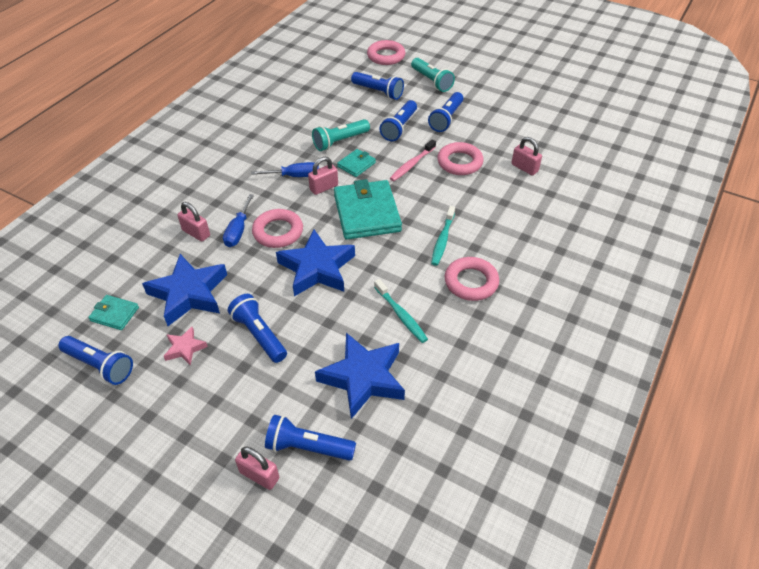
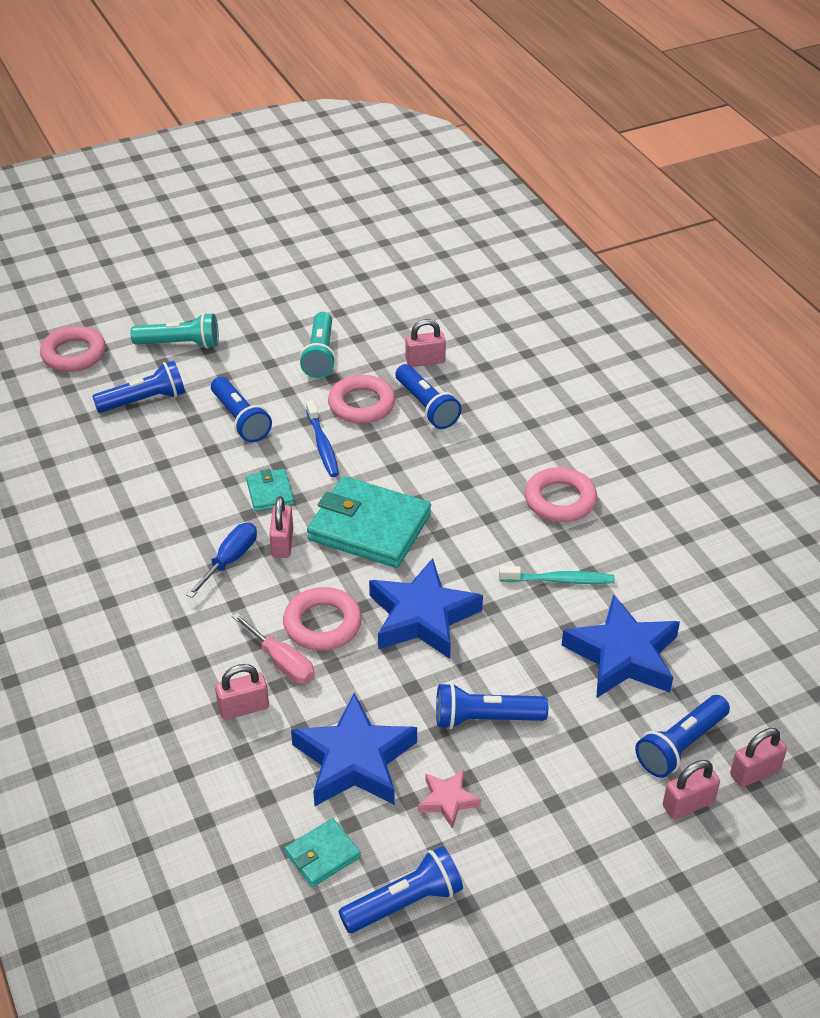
camera: 55 degrees left, 5 degrees down
blue screwdriver [223,194,254,247] -> pink screwdriver [232,613,315,684]
turquoise flashlight [312,119,370,151] -> turquoise flashlight moved to [299,312,336,378]
pink toothbrush [390,139,436,181] -> blue toothbrush [306,400,339,477]
blue flashlight [428,92,463,132] -> blue flashlight moved to [395,364,462,429]
turquoise toothbrush [431,206,455,266] -> none
none -> pink padlock [730,728,787,787]

